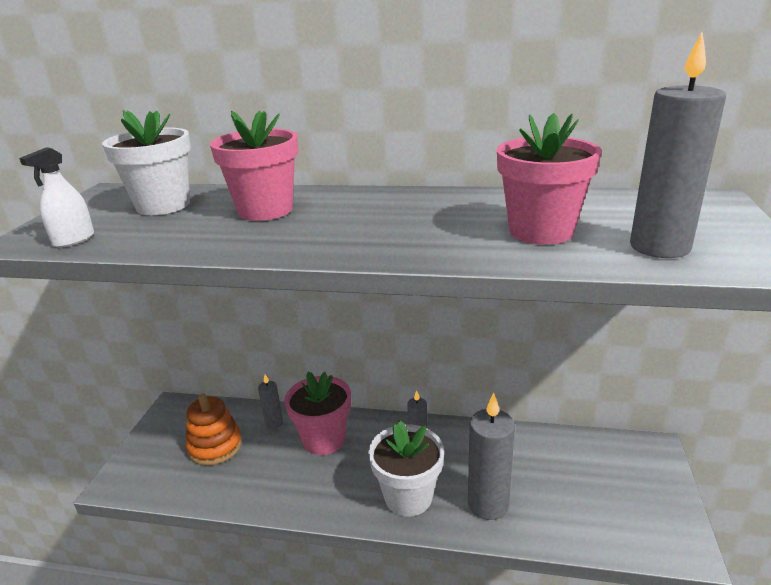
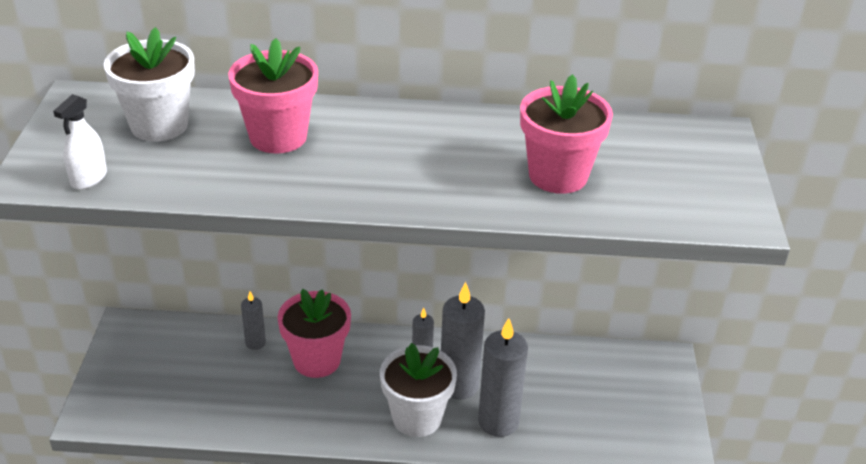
camera: 10 degrees left, 10 degrees up
orange stacking toy [186,394,242,466] -> none
grey candle [630,32,726,258] -> grey candle moved to [441,282,485,400]

